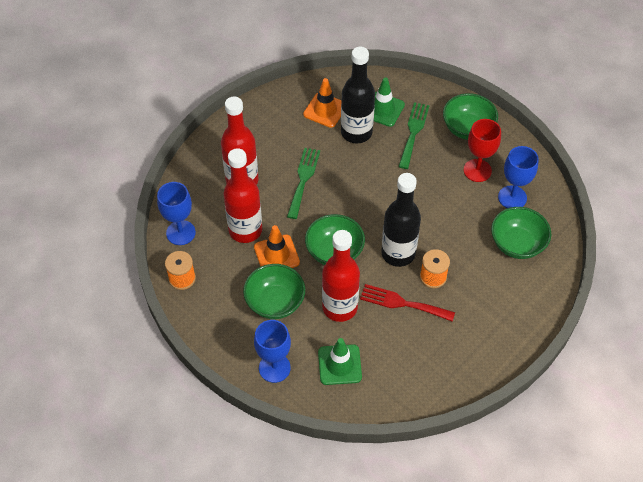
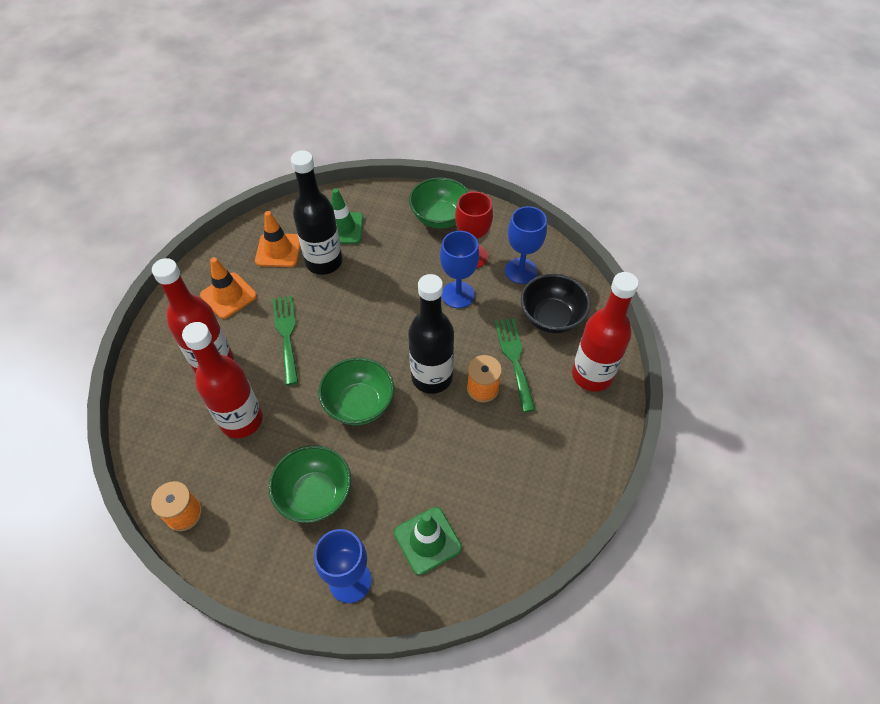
camera: 25 degrees left, 0 degrees up
blue goblet [157,182,196,245] -> blue goblet moved to [440,231,479,308]
orange traffic cone [254,225,300,268] -> orange traffic cone moved to [200,257,257,319]
red bottle [322,230,360,322] -> red bottle moved to [572,272,639,392]
red fork [360,284,455,321] -> none
green fork [398,102,429,169] -> green fork moved to [494,318,536,412]
green bowl [491,207,551,259] -> black bowl [521,274,591,333]

